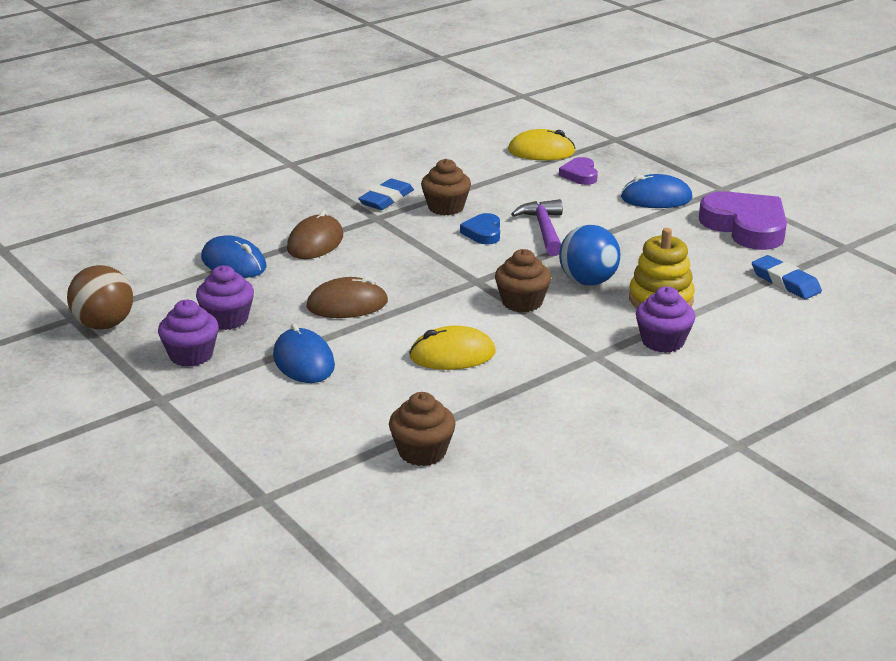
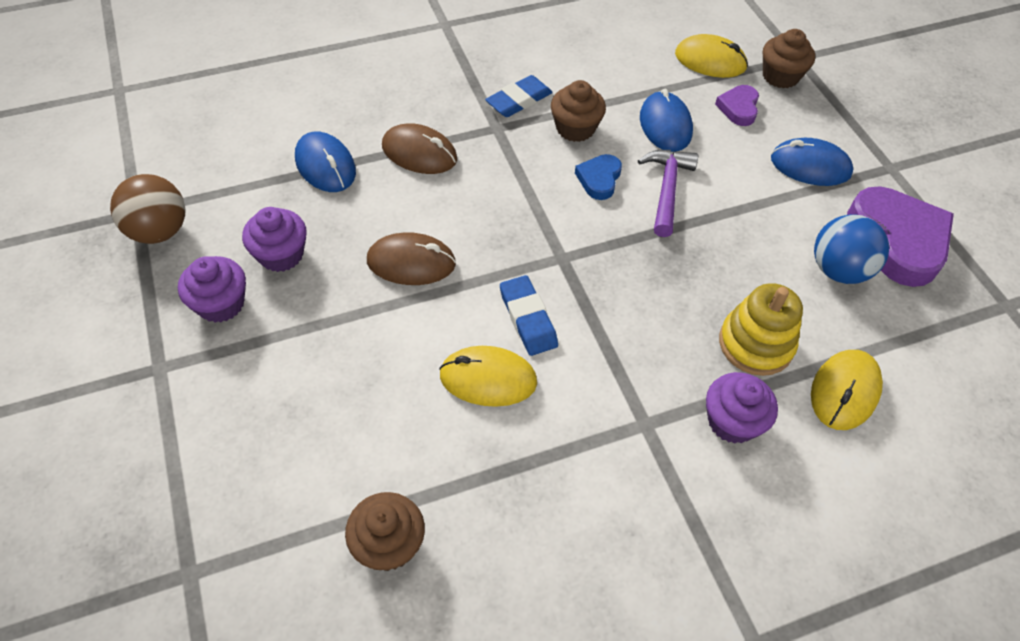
camera: 15 degrees right, 25 degrees up
blue mouse [273,323,335,383] -> blue mouse moved to [640,89,693,152]
brown mouse [287,210,343,259] -> brown mouse turned 75 degrees clockwise [382,123,457,174]
brown cupcake [495,249,551,313] -> brown cupcake moved to [763,29,815,89]
blue ball [559,225,620,286] -> blue ball moved to [814,214,889,284]
blue eraser [752,255,822,299] -> blue eraser moved to [500,275,558,356]
none -> yellow mouse [811,350,883,430]

